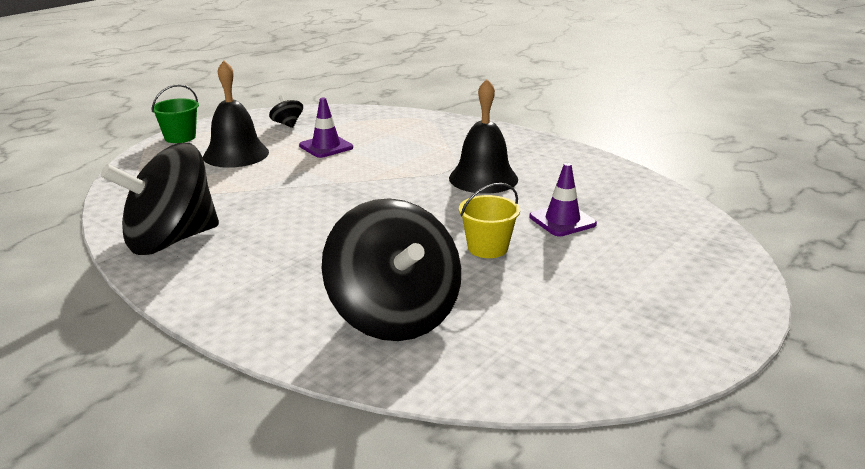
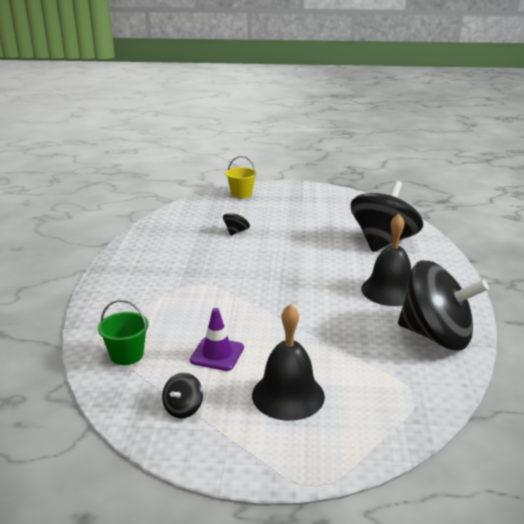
camera: 125 degrees left, 0 degrees up
green bucket [151,84,199,143] -> green bucket moved to [98,300,149,365]
black bell [449,79,518,194] -> black bell moved to [361,214,411,306]
yellow bucket [459,183,520,258] -> yellow bucket moved to [226,156,257,198]
purple traffic cone [529,163,597,236] -> black spinning top [223,208,250,236]

